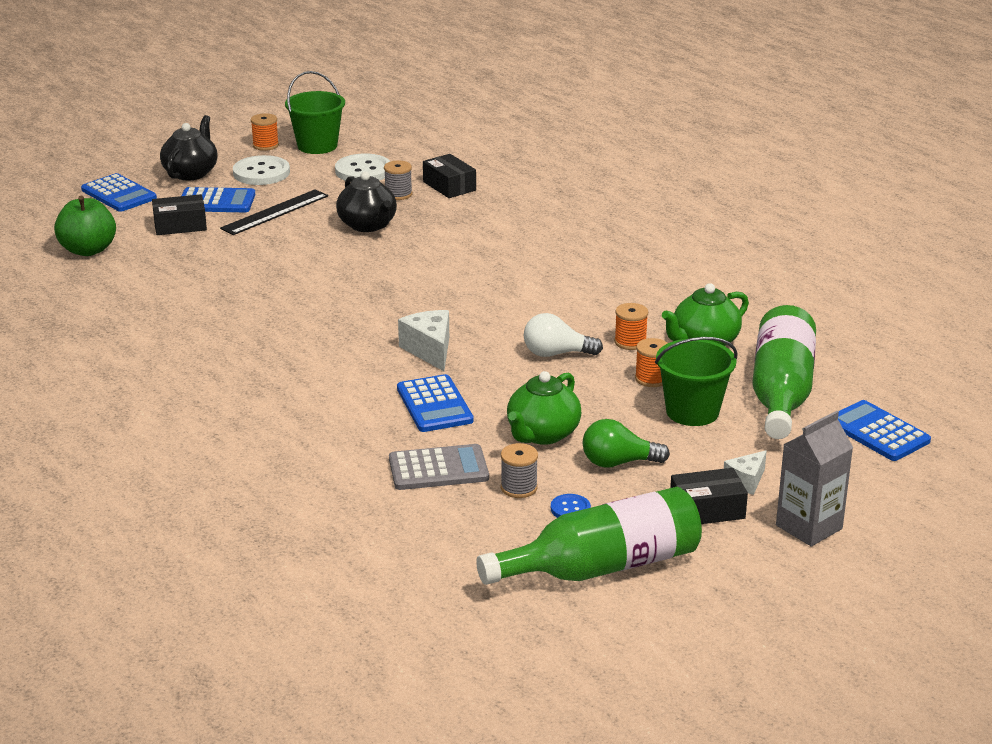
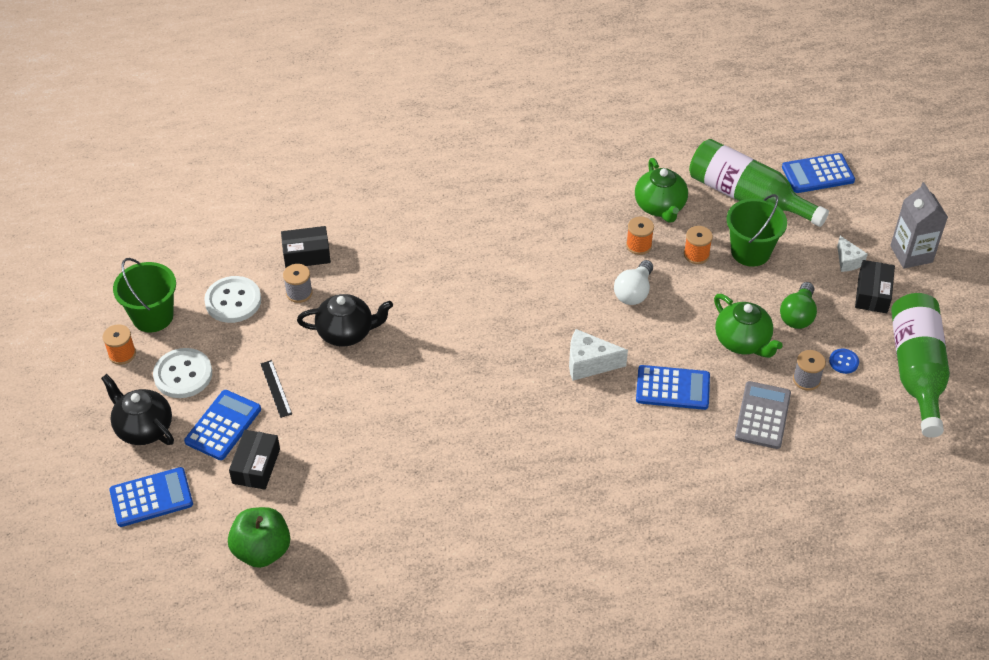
camera: 65 degrees left, 20 degrees up
black ruler [220,189,328,235] -> black ruler [260,360,292,418], size x0.60

